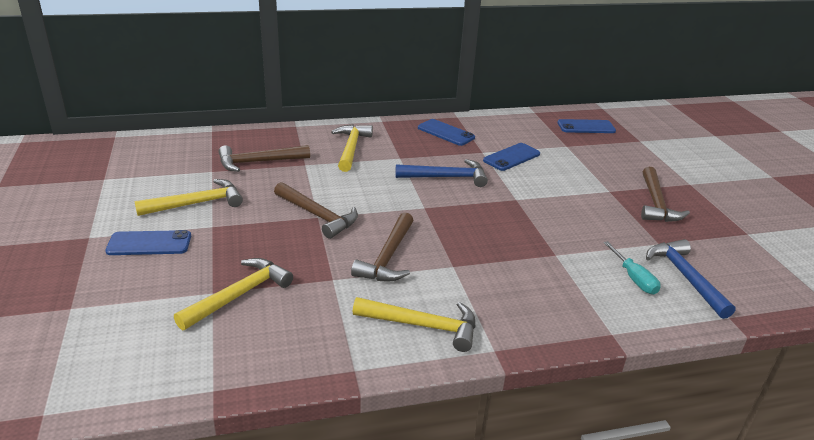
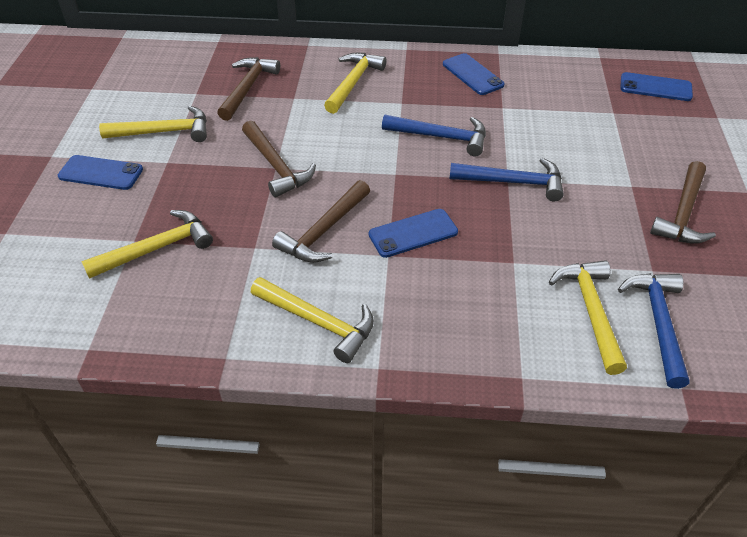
camera: 20 degrees right, 15 degrees up
brown hammer [218,145,310,172] -> brown hammer turned 105 degrees clockwise [217,57,280,121]
blue phone [483,143,540,171] -> blue phone moved to [369,209,458,258]
turquoise screwdriver [603,241,660,294] -> yellow hammer [549,260,627,375]
none -> blue hammer [450,158,564,201]

